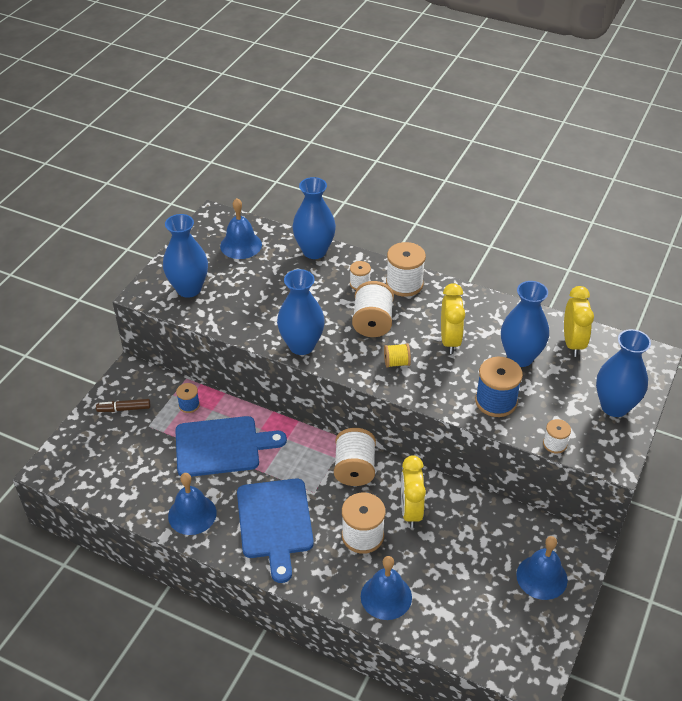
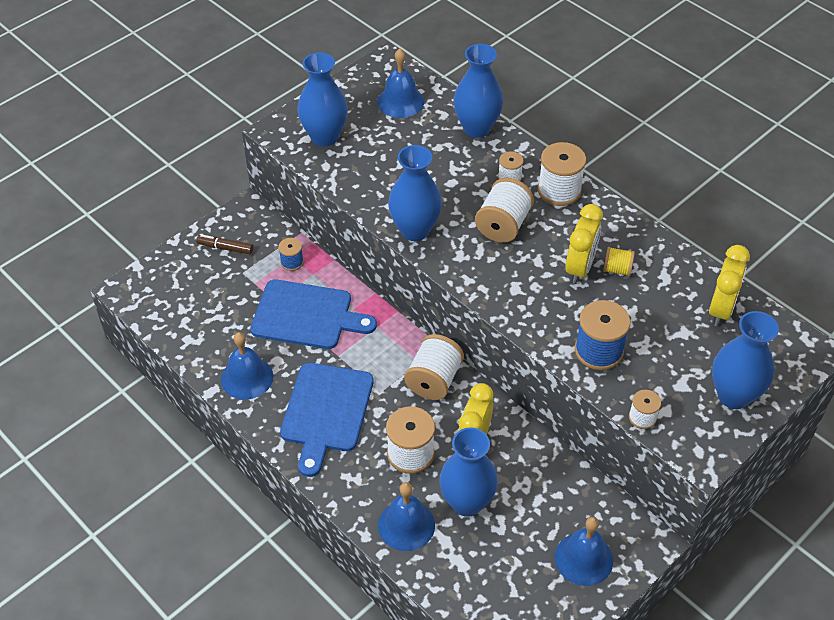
camera: 20 degrees right, 5 degrees up
yellow spool [384,343,411,368] -> yellow spool moved to [603,247,635,276]
blue vase [501,281,549,367] -> blue vase moved to [439,427,498,517]

